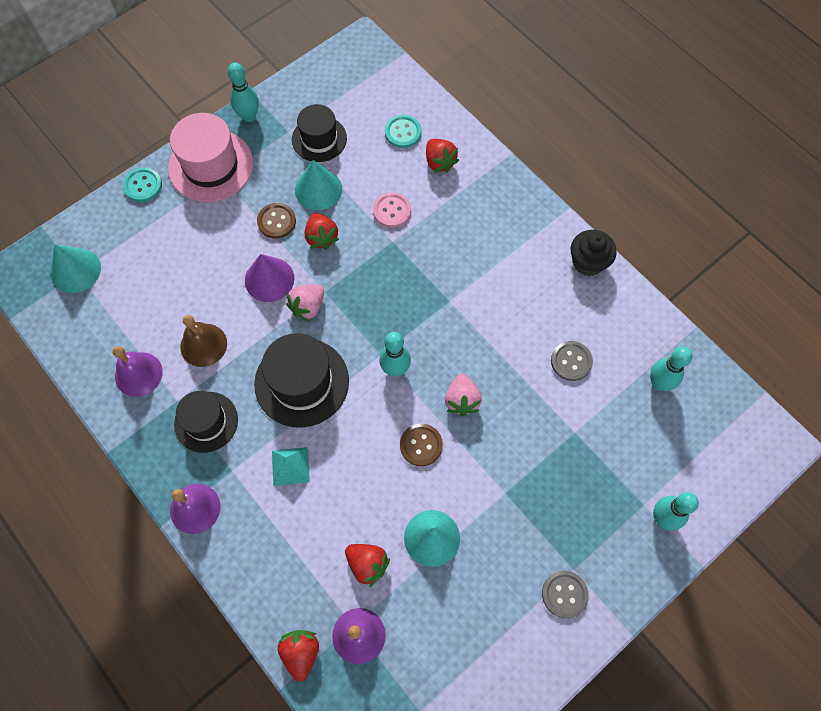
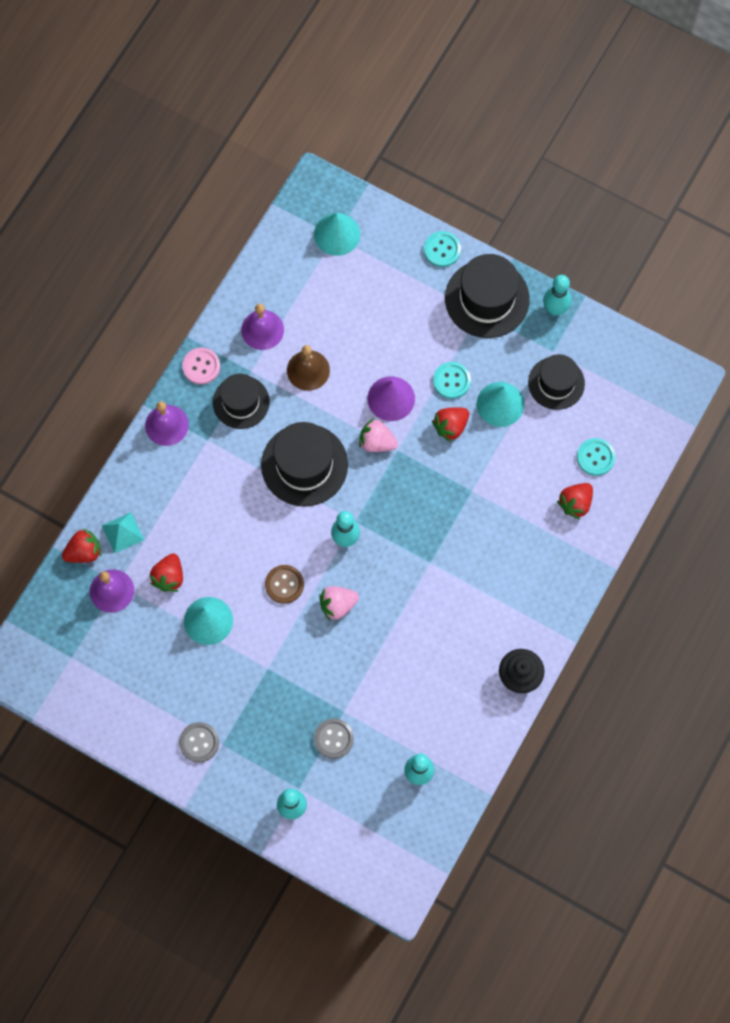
camera: 70 degrees right, 5 degrees up
pink hat [168,113,253,202] -> black hat [445,254,530,338]
brown button [257,203,296,239] -> turquoise button [433,362,471,399]
turquoise pyramid [272,447,310,486] -> turquoise pyramid moved to [102,512,144,553]
pink button [373,192,411,228] -> pink button moved to [182,348,220,384]
grey button [551,341,593,381] -> grey button moved to [314,718,354,759]

